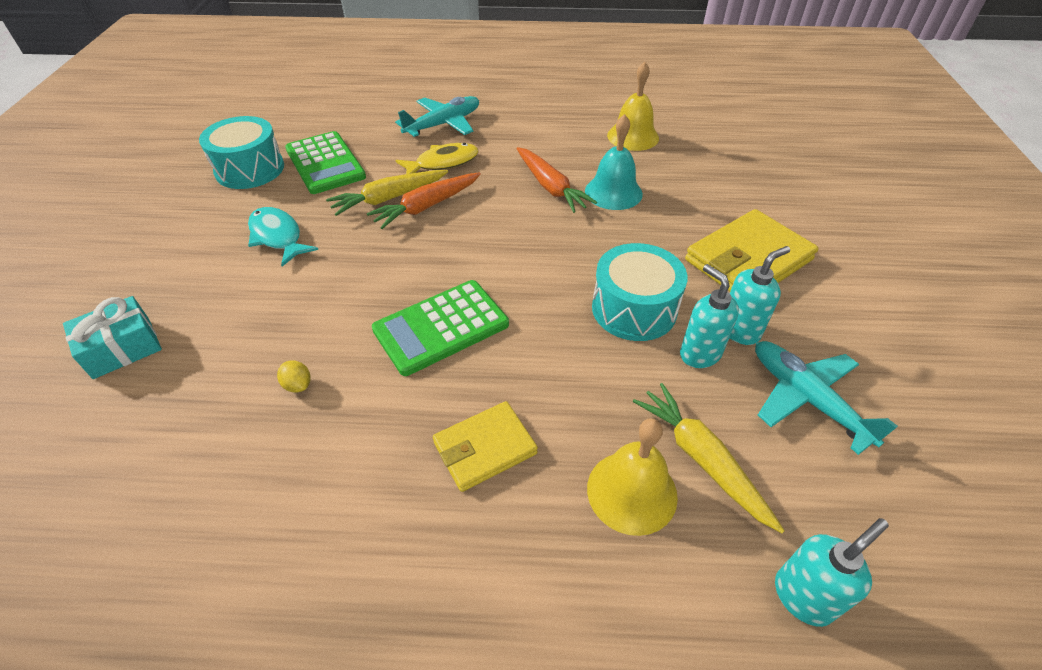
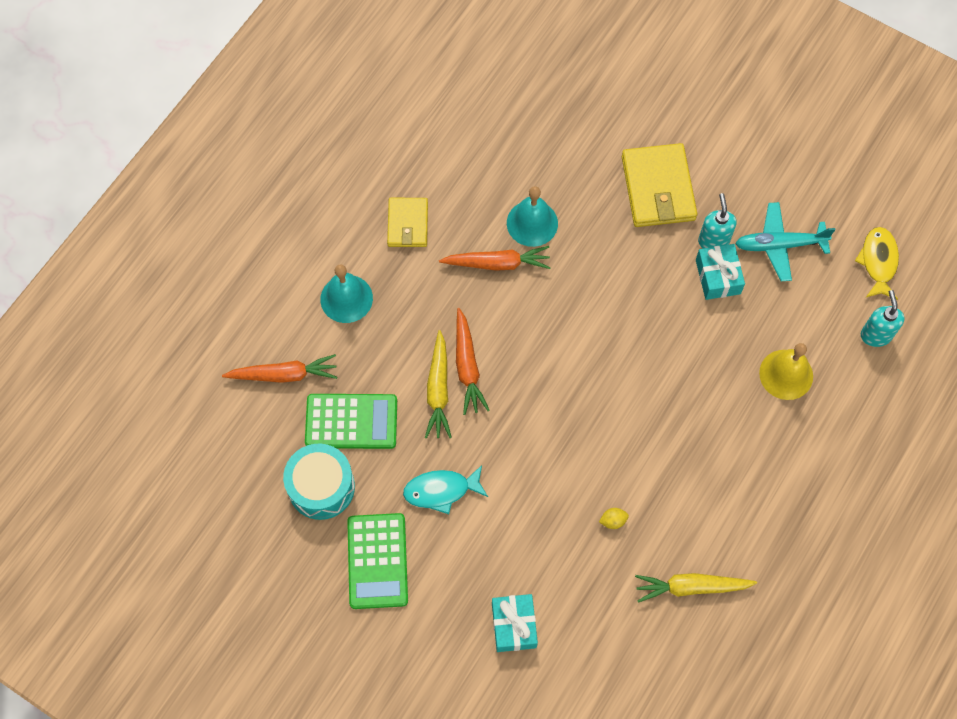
camera: 60 degrees left, 20 degrees up
green calculator [372,280,509,376] -> green calculator moved to [347,513,408,609]
turquoise plane [395,96,479,137] -> turquoise bell [320,264,373,323]
yellow fish [395,143,479,174] -> yellow fish moved to [855,227,899,300]
yellow wallet [433,401,538,492] -> yellow wallet moved to [387,198,428,247]
turquoise drum [592,243,688,341] -> none
yellow bell [607,62,659,151] -> none
yellow carrot [633,383,785,533] -> yellow carrot moved to [635,573,757,603]
turquoise soap dispenser [680,264,739,368] -> turquoise gift [696,244,745,300]
none -> orange carrot [222,354,337,383]

